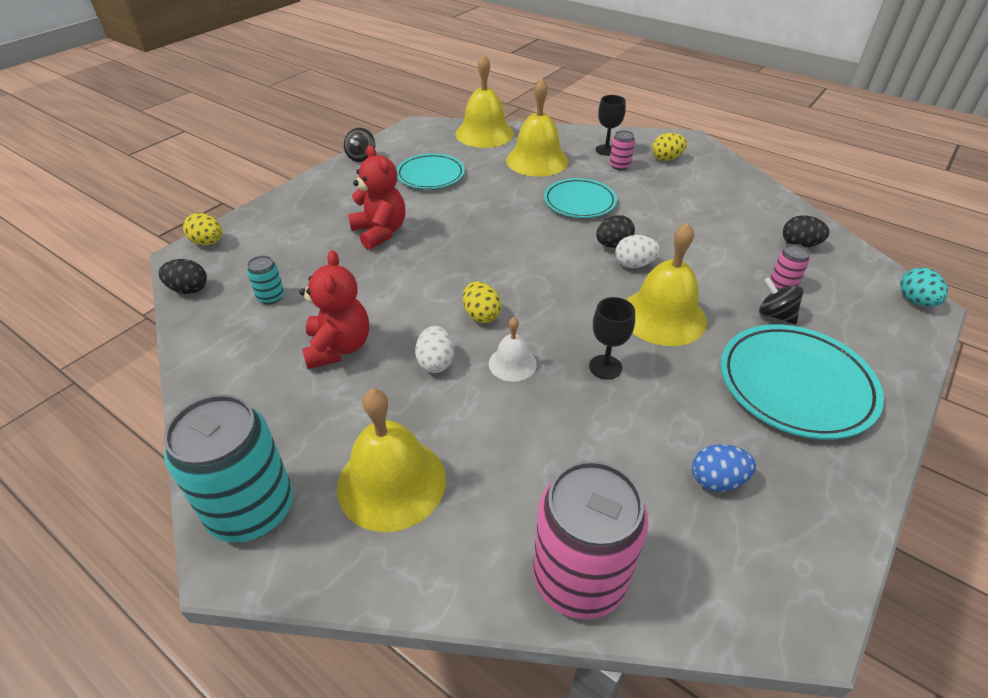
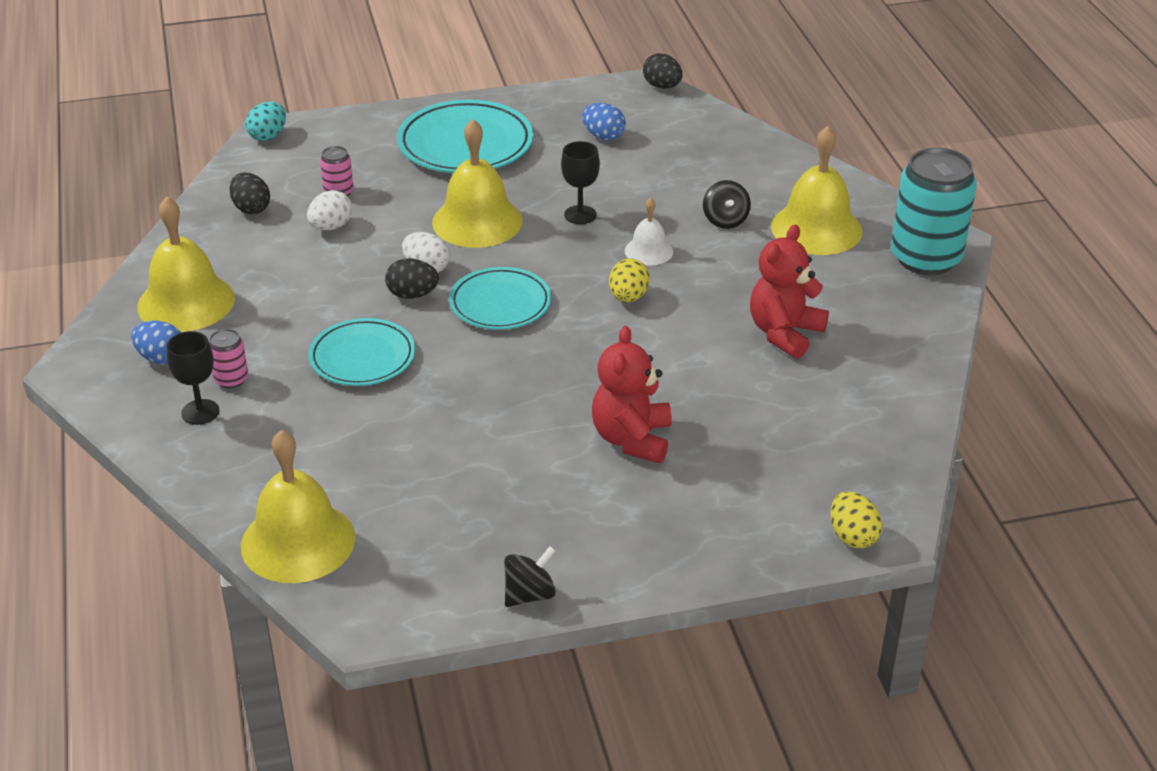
camera: 140 degrees left, 5 degrees down
black egg [159,259,207,294] -> black egg moved to [643,53,682,89]
turquoise can [247,256,284,304] -> none
turquoise plate [396,154,465,189] -> turquoise plate moved to [449,267,551,330]
white egg [415,326,454,373] -> white egg moved to [307,190,352,230]
yellow bell [506,78,569,177] -> yellow bell moved to [137,196,235,332]
pink can [533,461,648,620] -> none
yellow egg [652,133,687,161] -> blue egg [131,321,181,365]
black spinning top [759,277,803,324] -> black spinning top moved to [703,180,751,229]

